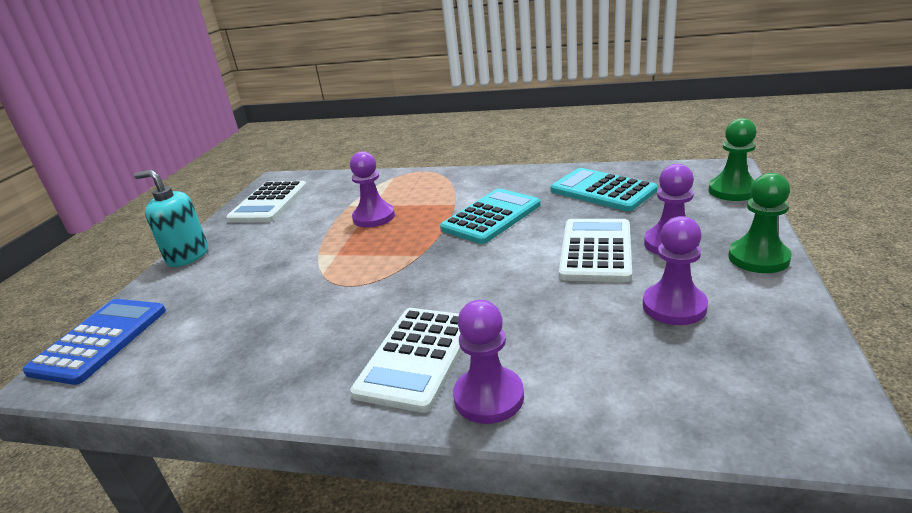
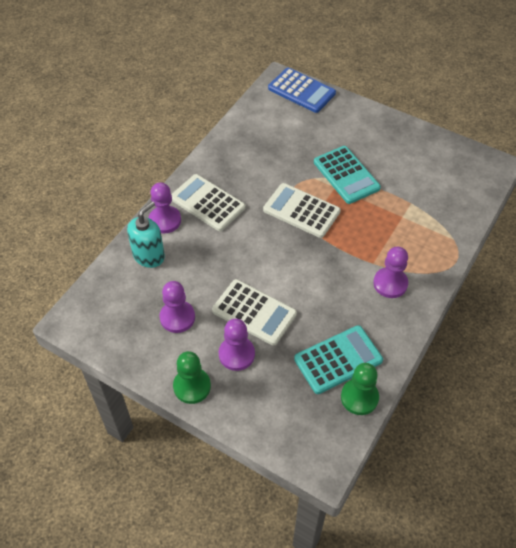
camera: 105 degrees right, 25 degrees up
turquoise soap dispenser [134,170,208,267] -> turquoise soap dispenser moved to [127,201,165,268]
white calculator [226,181,307,223] -> white calculator moved to [263,183,341,238]
purple pawn [350,151,395,228] -> purple pawn moved to [373,247,408,298]
turquoise calculator [440,189,541,244] -> turquoise calculator moved to [314,146,381,204]
green pawn [708,118,757,201] -> green pawn moved to [341,363,379,415]

